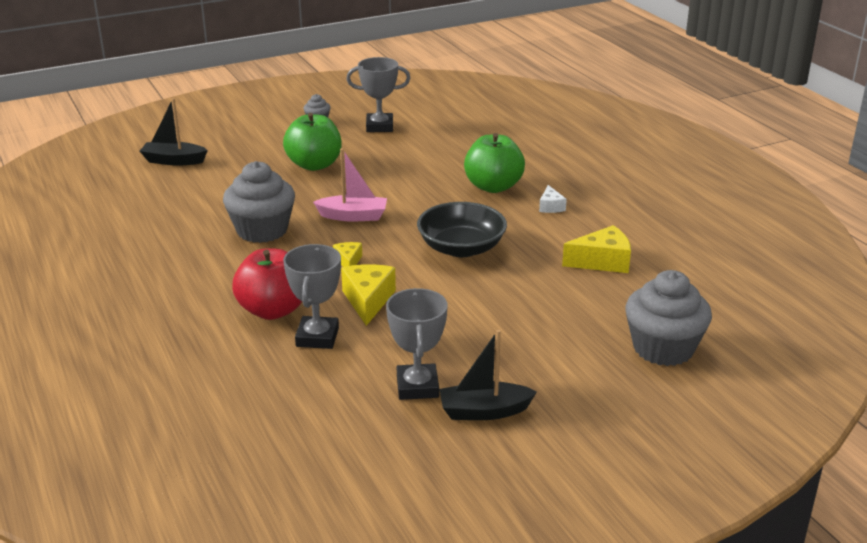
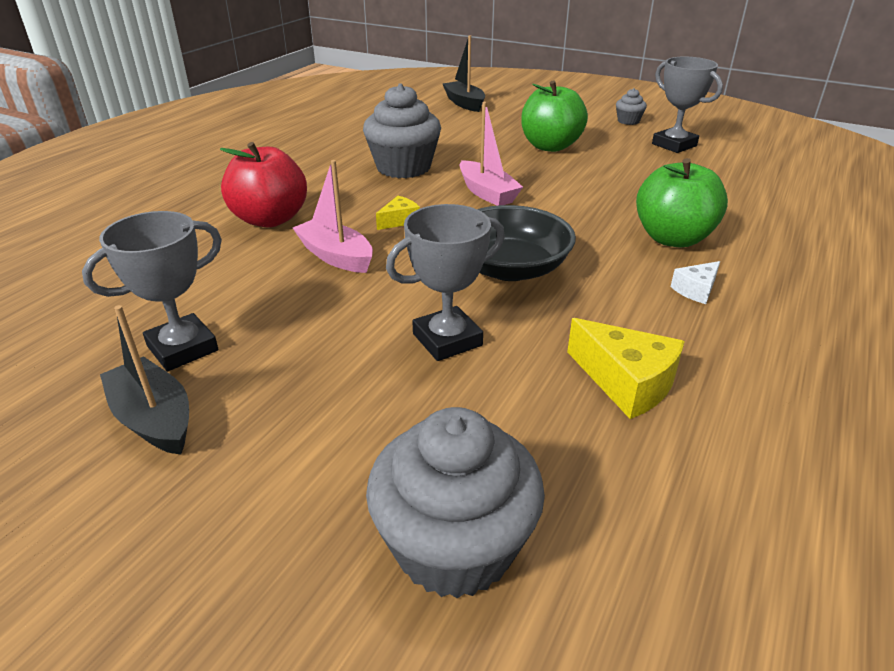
camera: 55 degrees right, 5 degrees up
grey trophy [283,244,341,349] -> grey trophy moved to [386,204,505,361]
yellow cheese [341,264,396,326] -> pink boat [293,160,373,273]

